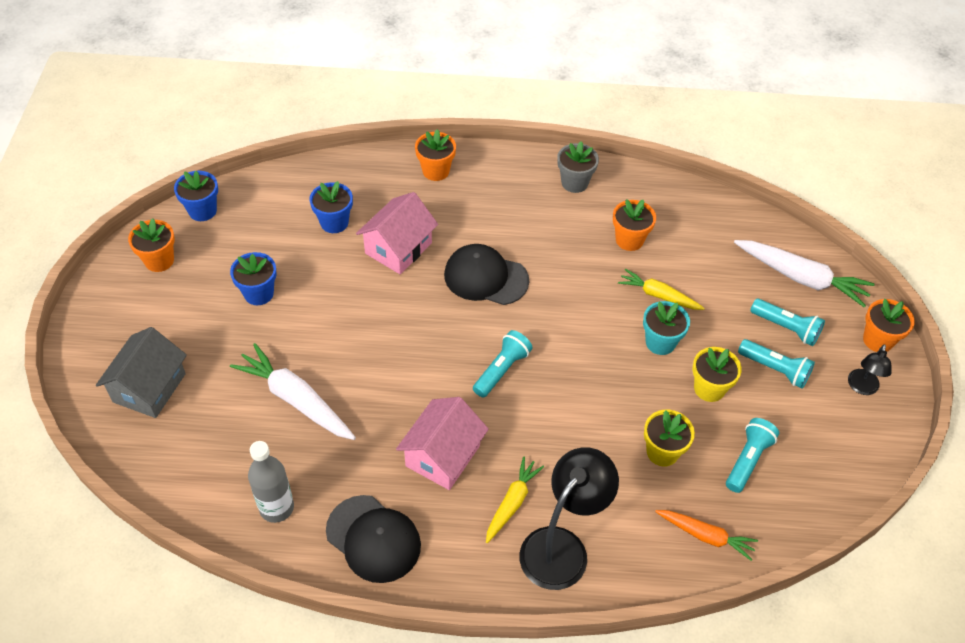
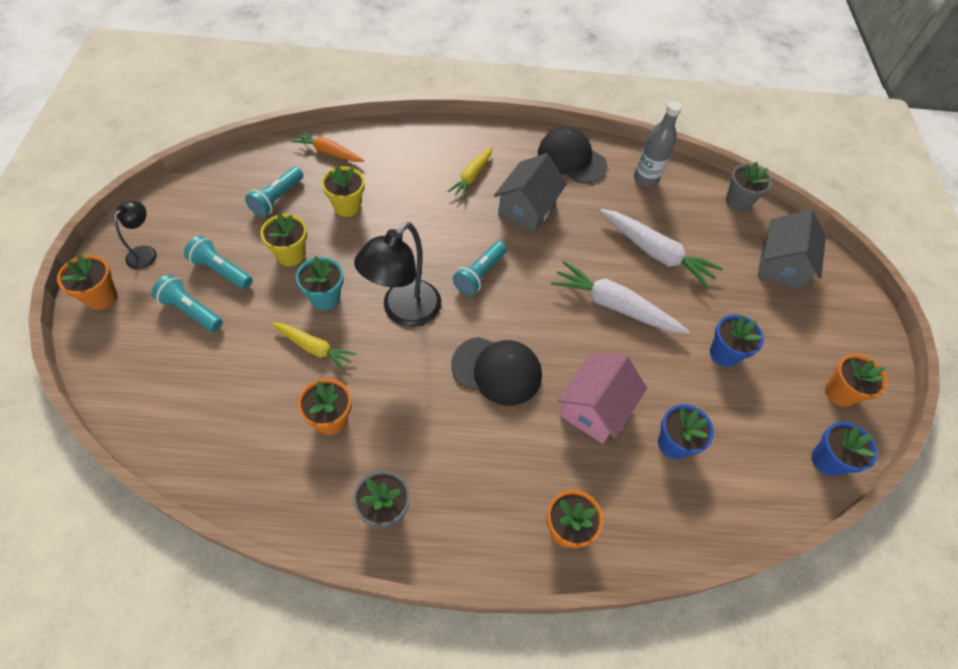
camera: 175 degrees right, 5 degrees up
pink house [396,397,489,490] -> grey house [494,153,567,233]
black lamp [519,447,619,590] -> black lamp moved to [354,222,441,327]
white carrot [734,240,875,307] -> white carrot moved to [551,261,690,334]
none -> grey flower pot [726,162,772,212]

